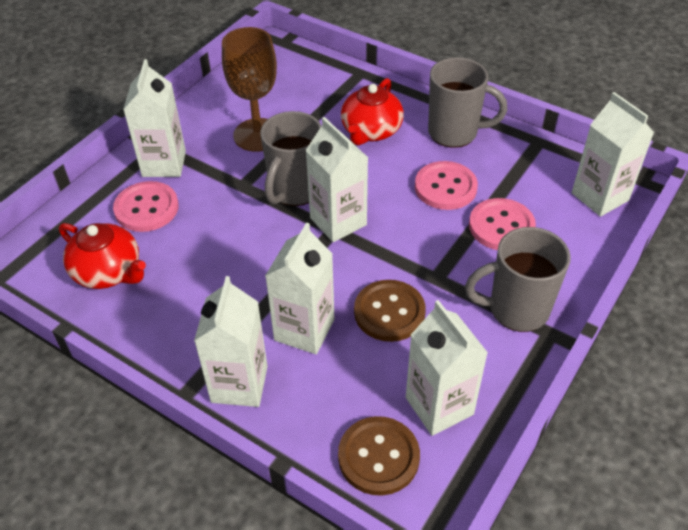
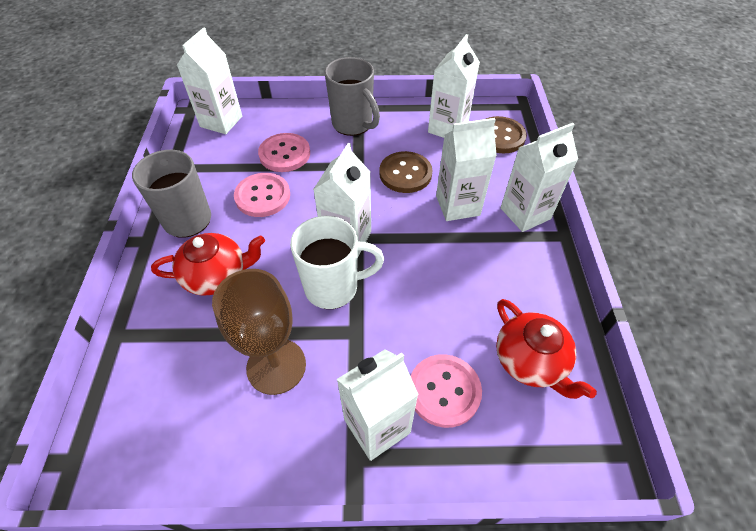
camera: 125 degrees left, 5 degrees up
red teapot [59,223,146,289] -> red teapot turned 150 degrees clockwise [496,299,597,399]
grey mug [260,111,321,206] -> white mug [290,216,384,309]

